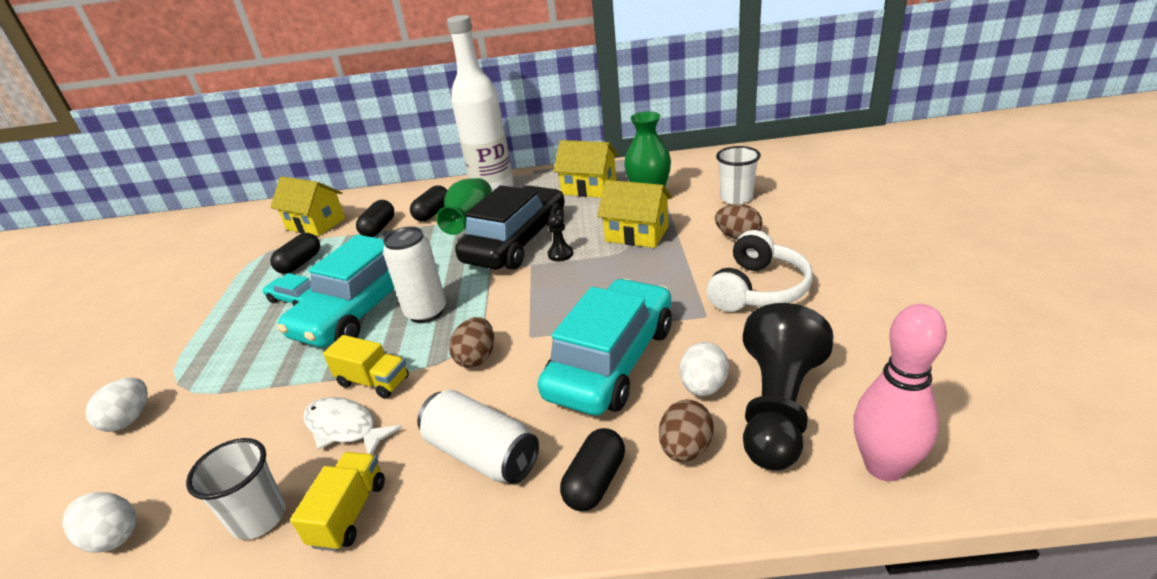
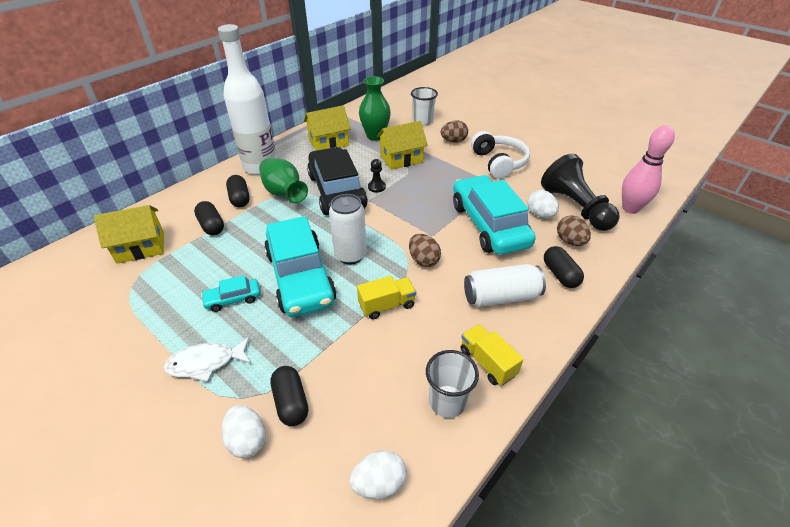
camera: 50 degrees left, 10 degrees up
black capsule [270,233,320,274] -> black capsule moved to [270,366,308,426]
white fish [303,397,402,455] -> white fish moved to [164,337,251,382]

